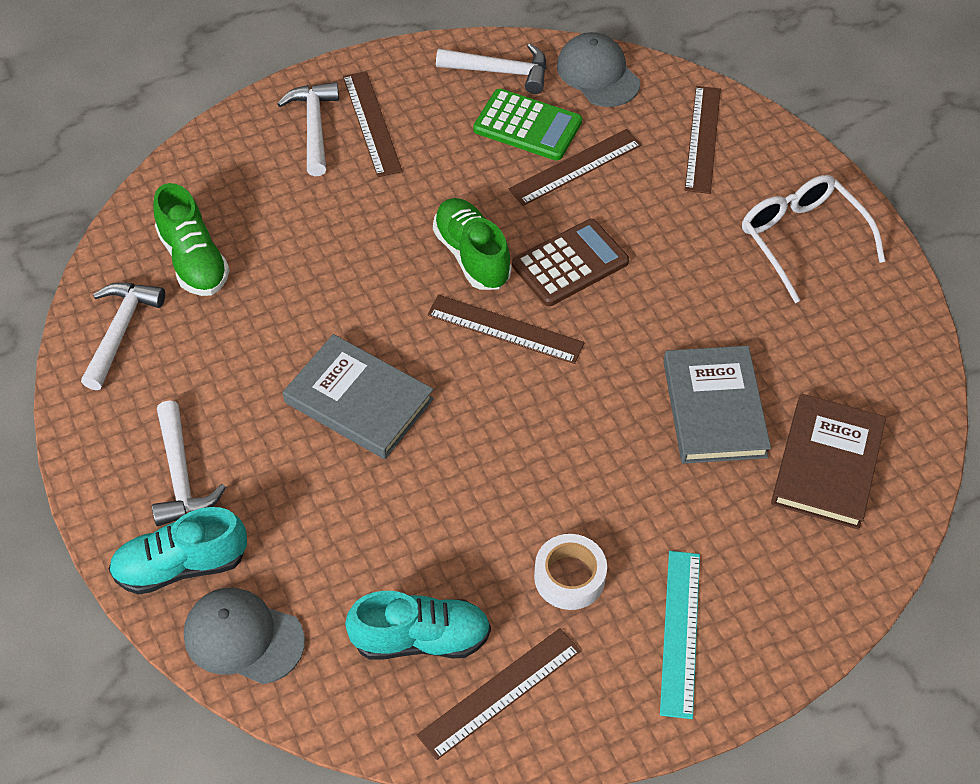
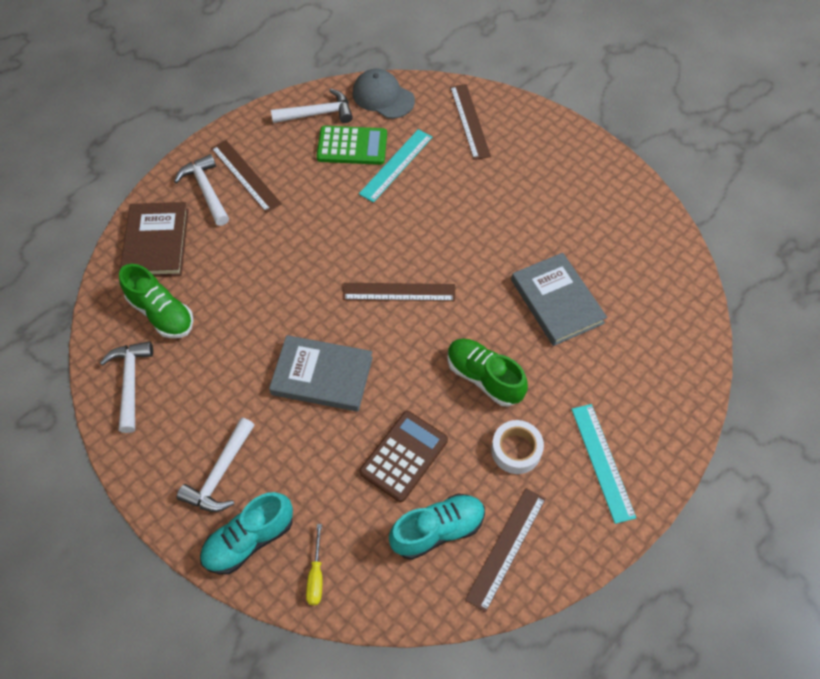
camera: 20 degrees left, 5 degrees up
white hammer [152,400,226,526] -> white hammer turned 60 degrees clockwise [177,418,254,512]
grey cap [184,588,305,684] -> yellow screwdriver [306,524,323,605]
green shoe [433,198,512,290] -> green shoe moved to [447,338,528,407]
brown ruler [509,129,642,206] -> turquoise ruler [359,129,433,203]
brown calculator [512,219,629,306] -> brown calculator moved to [359,411,448,502]
white glasses [742,175,885,303] -> none
brown book [771,394,886,530] -> brown book moved to [120,202,189,277]

